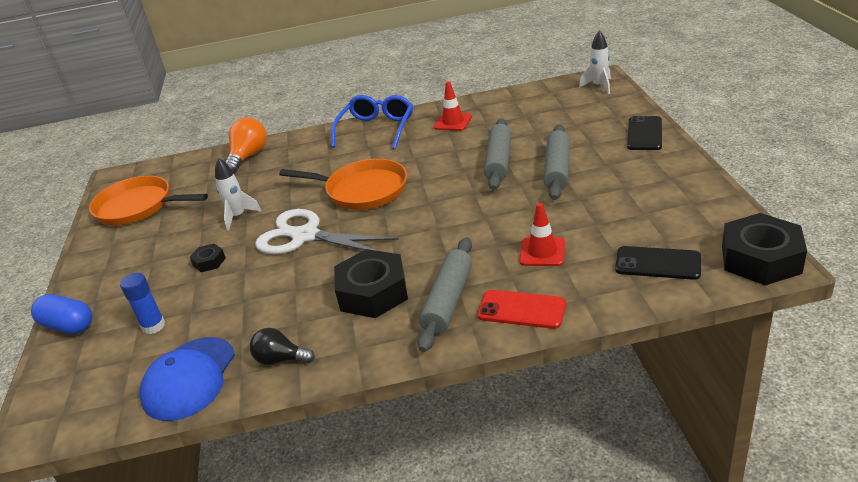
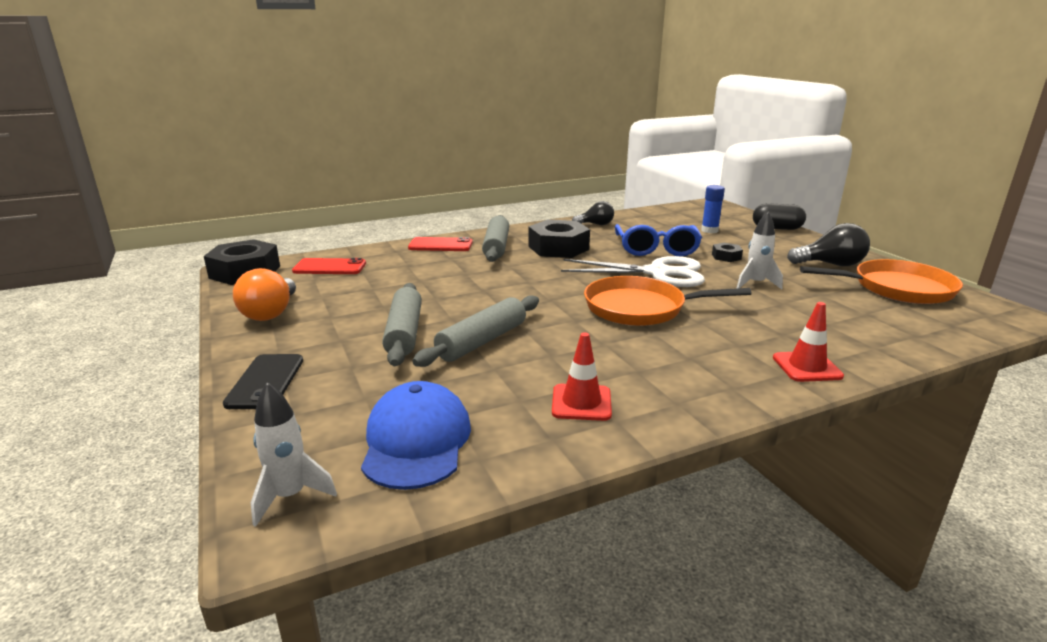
camera: 160 degrees right, 10 degrees down
blue capsule [31,294,92,334] -> black capsule [753,203,806,230]
blue cap [140,337,235,421] -> blue cap moved to [361,381,471,490]
orange light bulb [225,118,267,173] -> orange light bulb moved to [233,268,296,321]
blue glasses [331,95,413,149] -> blue glasses moved to [615,224,702,256]
grey rolling pin [484,118,511,190] -> grey rolling pin turned 45 degrees clockwise [412,295,539,367]
red traffic cone [520,203,565,266] -> red traffic cone moved to [773,302,844,382]
black phone [615,246,701,280] -> red phone [292,258,366,274]
none -> black light bulb [787,223,870,266]

